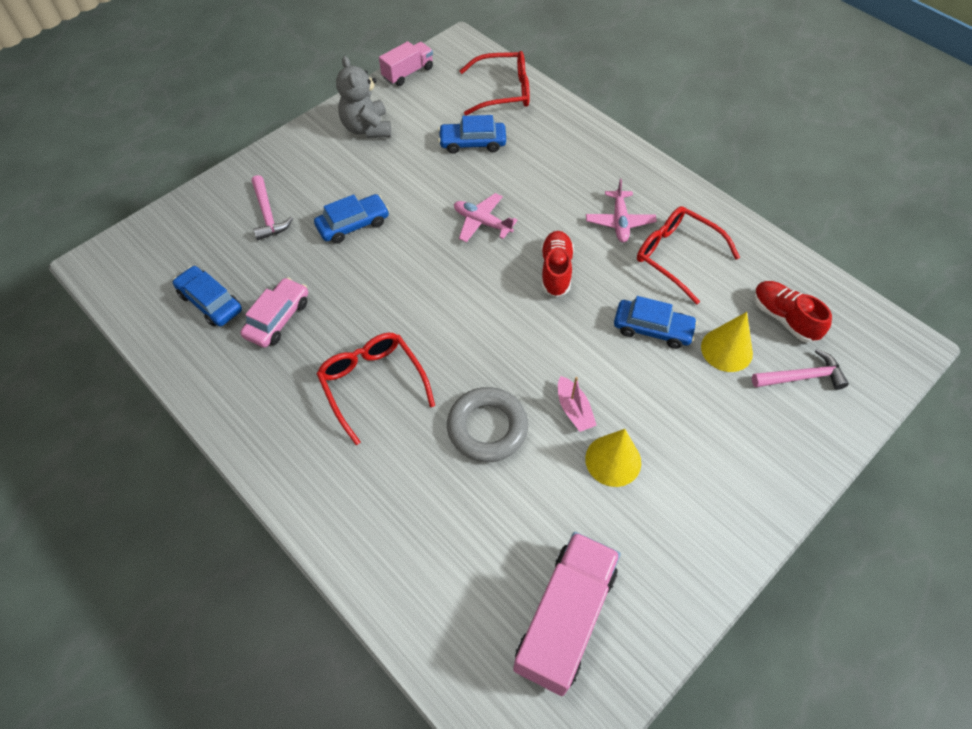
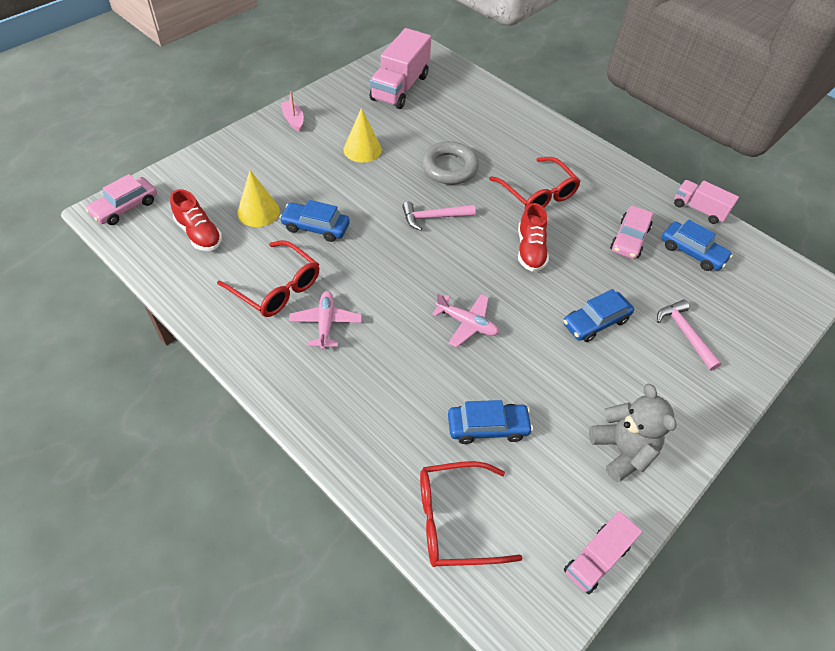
camera: 175 degrees right, 5 degrees down
red shoe [541,231,574,297] -> red shoe moved to [518,203,549,272]
pink boat [558,376,597,432] -> pink boat moved to [281,91,304,132]
pink hammer [752,349,849,390] -> pink hammer moved to [402,202,476,231]
none -> pink car [85,174,157,225]
none -> pink truck [674,180,739,224]

